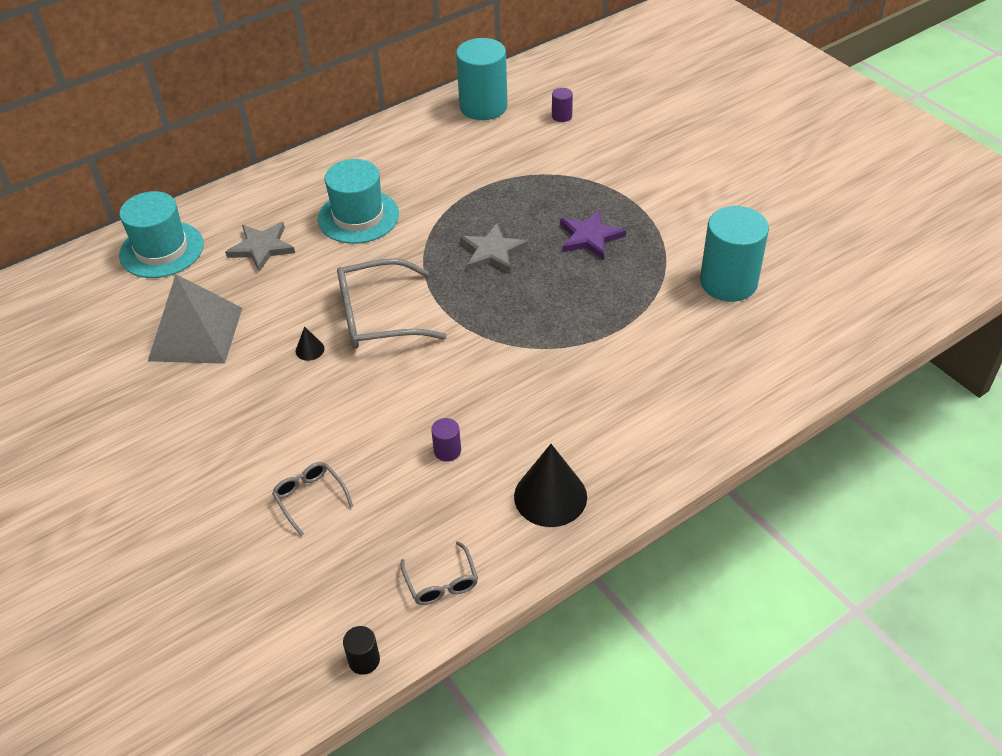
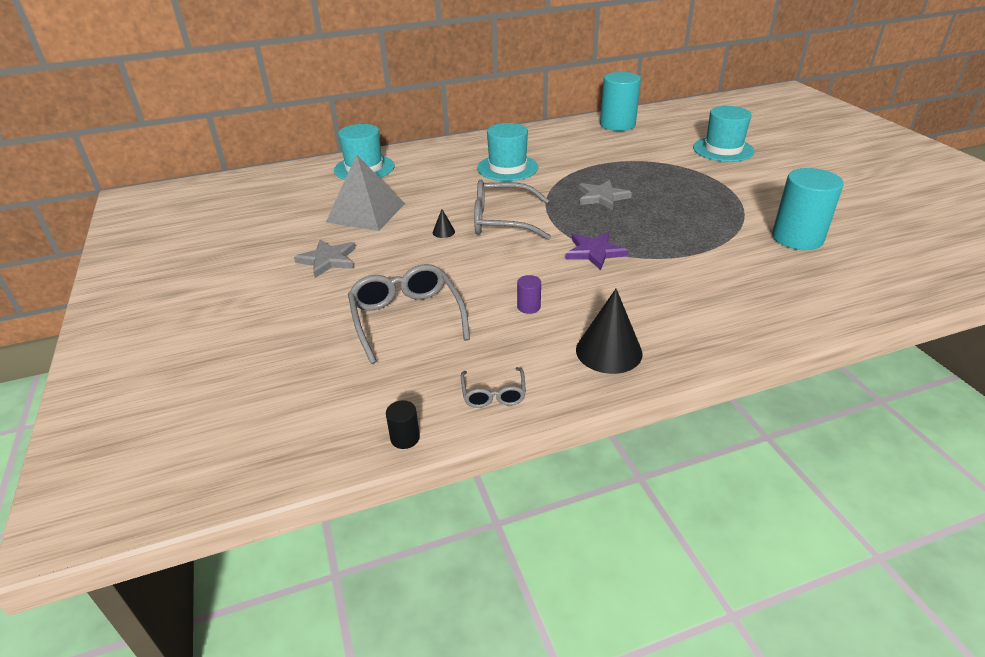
camera: 15 degrees right, 10 degrees down
grey star [225,222,295,272] -> grey star moved to [294,239,356,278]
grey glasses [272,462,353,536] -> grey glasses [348,264,470,364], size x1.93
purple cylinder [552,88,573,122] -> none
purple star [560,209,626,260] -> purple star moved to [565,232,628,270]
none -> turquoise hat [693,106,755,162]

